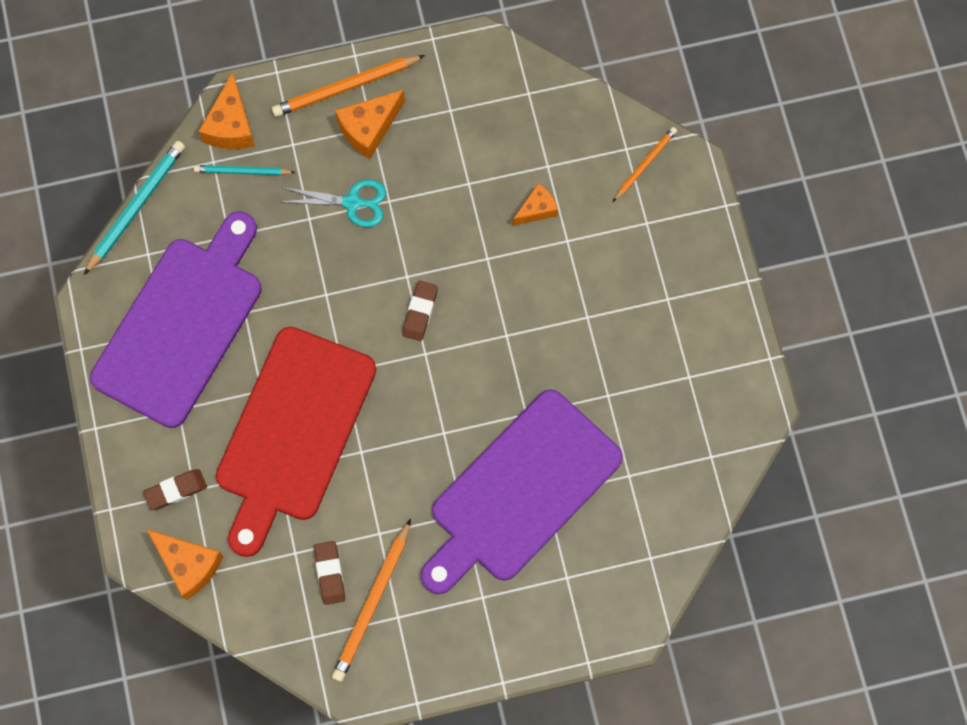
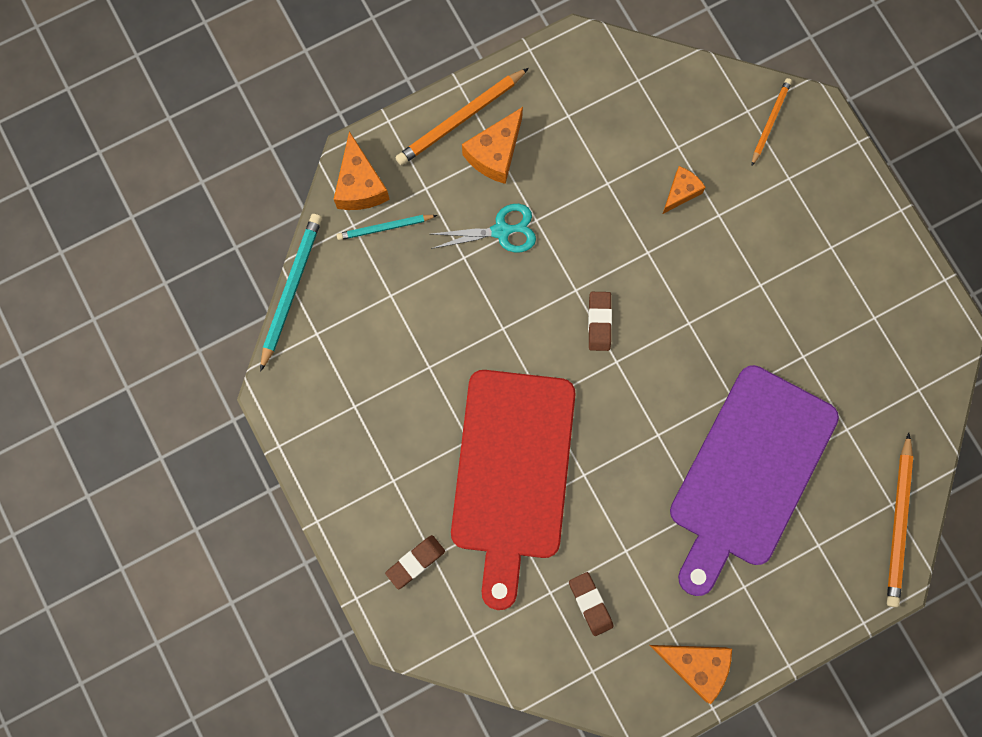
camera: 15 degrees left, 5 degrees up
purple cutting board [90,211,262,428] -> none
orange cheese [146,529,223,600] -> orange cheese moved to [649,645,732,704]
orange pencil [332,519,411,682] -> orange pencil moved to [887,433,913,608]

